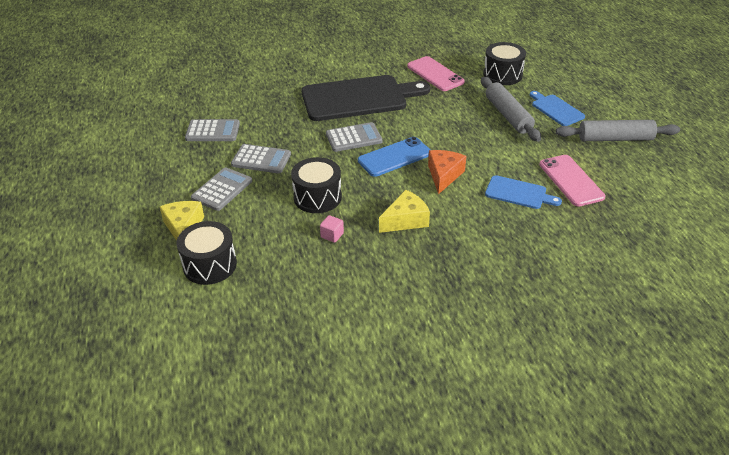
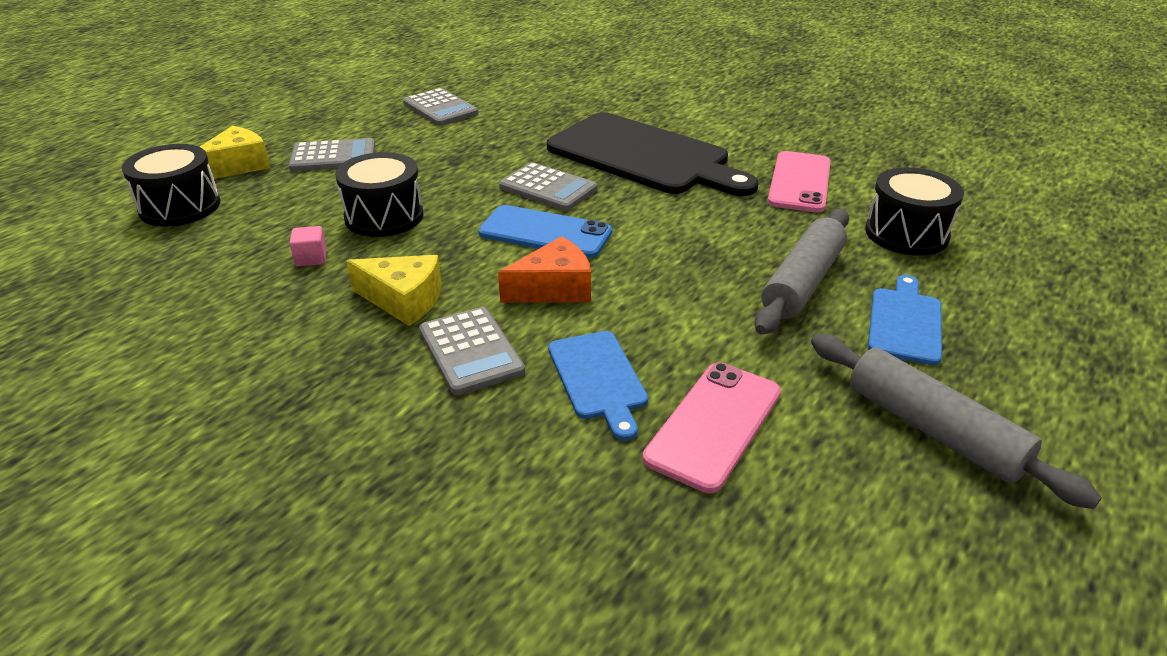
camera: 50 degrees right, 5 degrees down
grey calculator [231,144,291,174] -> grey calculator moved to [419,307,525,395]

